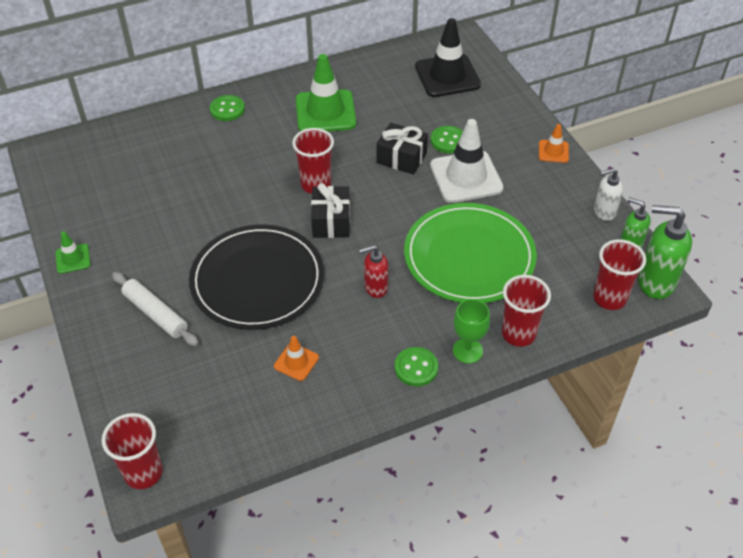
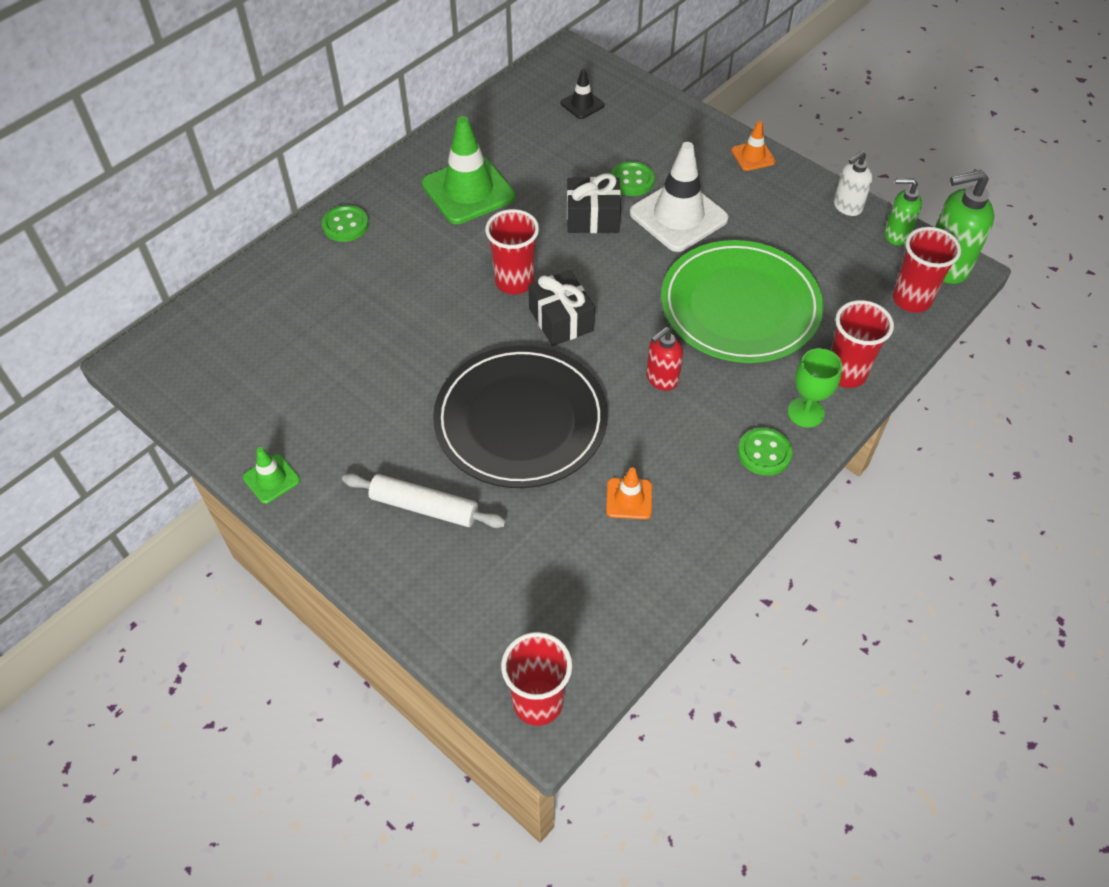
camera: 25 degrees left, 5 degrees up
black traffic cone [415,18,481,97] -> black traffic cone [560,69,605,119], size x0.49

